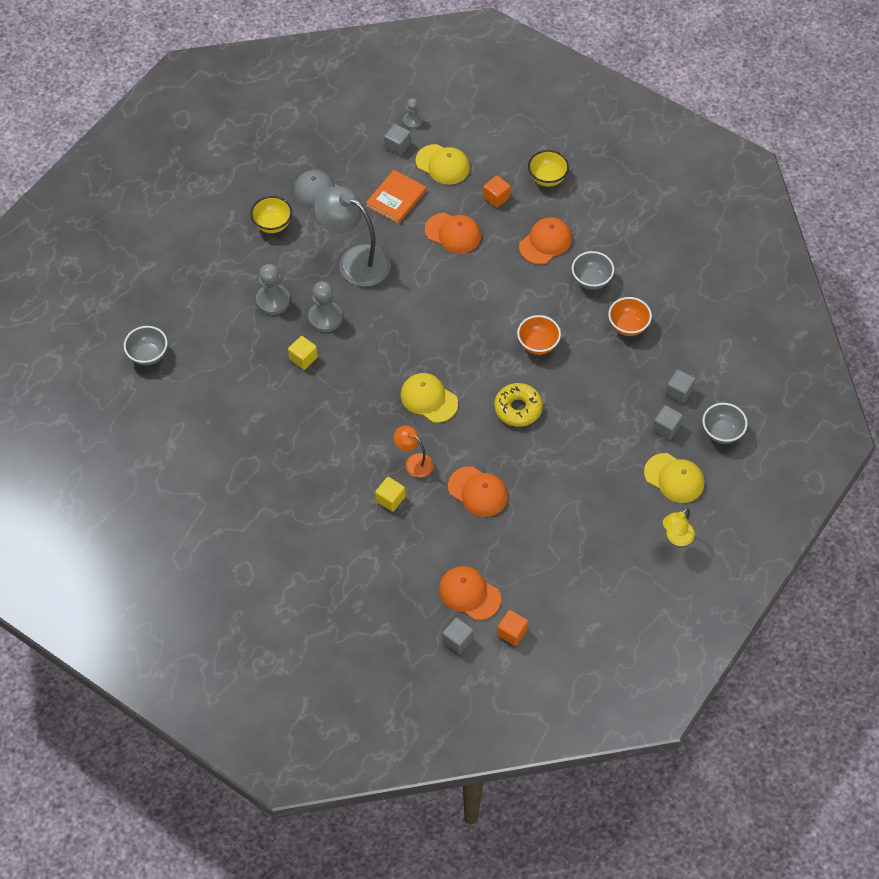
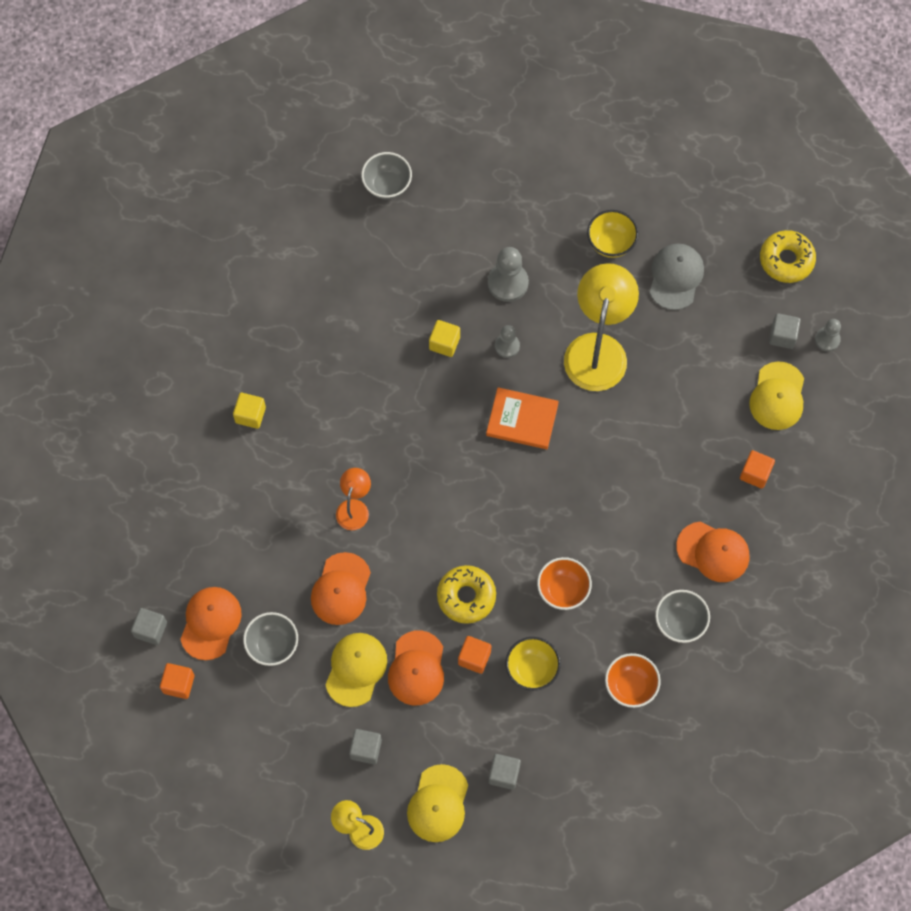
camera: 70 degrees right, 10 degrees up
grey pawn [308,281,343,332] -> grey pawn [495,325,520,358], size x0.61
grey lamp [314,186,391,287] -> yellow lamp [564,263,639,391]
orange book [366,170,426,224] -> orange book moved to [486,387,559,449]
yellow cube [375,477,405,512] -> yellow cube moved to [233,393,266,429]
yellow cap [401,373,458,423] -> yellow cap moved to [325,633,387,707]
orange cap [425,213,481,254] -> orange cap moved to [388,630,444,705]
yellow bowl [528,150,569,187] -> yellow bowl moved to [505,637,561,691]
grey cube [666,370,696,403] -> grey cube moved to [349,729,382,764]
grey bowl [703,403,747,444] -> grey bowl moved to [243,612,298,666]
none -> orange cube [458,636,491,674]
none -> yellow donut [760,230,816,283]

